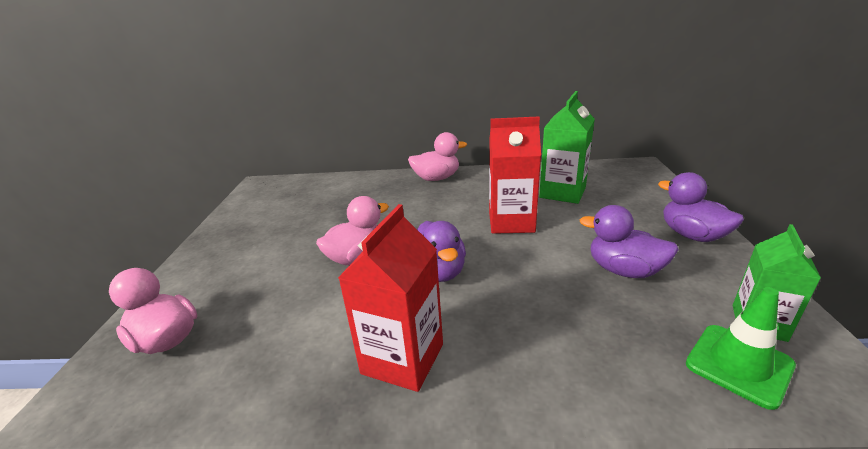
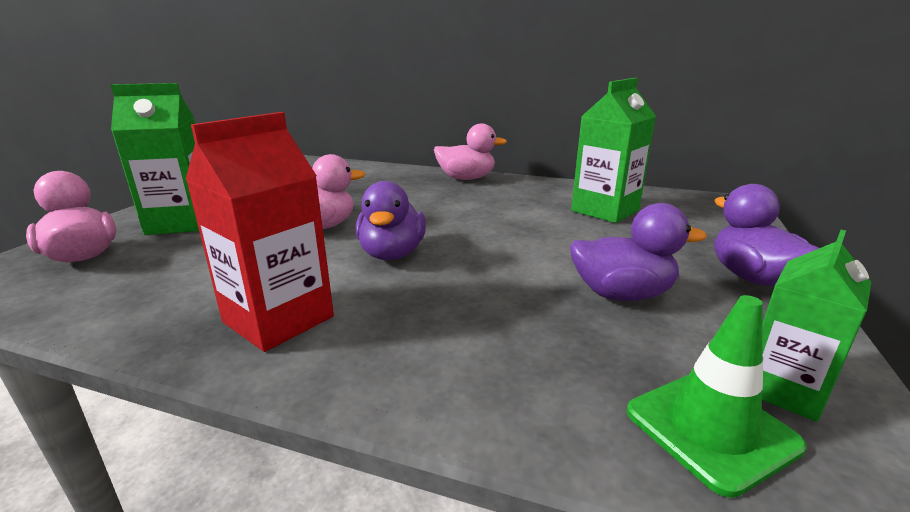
camera: 15 degrees right, 5 degrees down
red carton [489,116,541,234] -> none
purple duck [580,205,679,278] -> purple duck turned 135 degrees clockwise [570,203,707,301]
none -> green carton [111,83,199,235]

